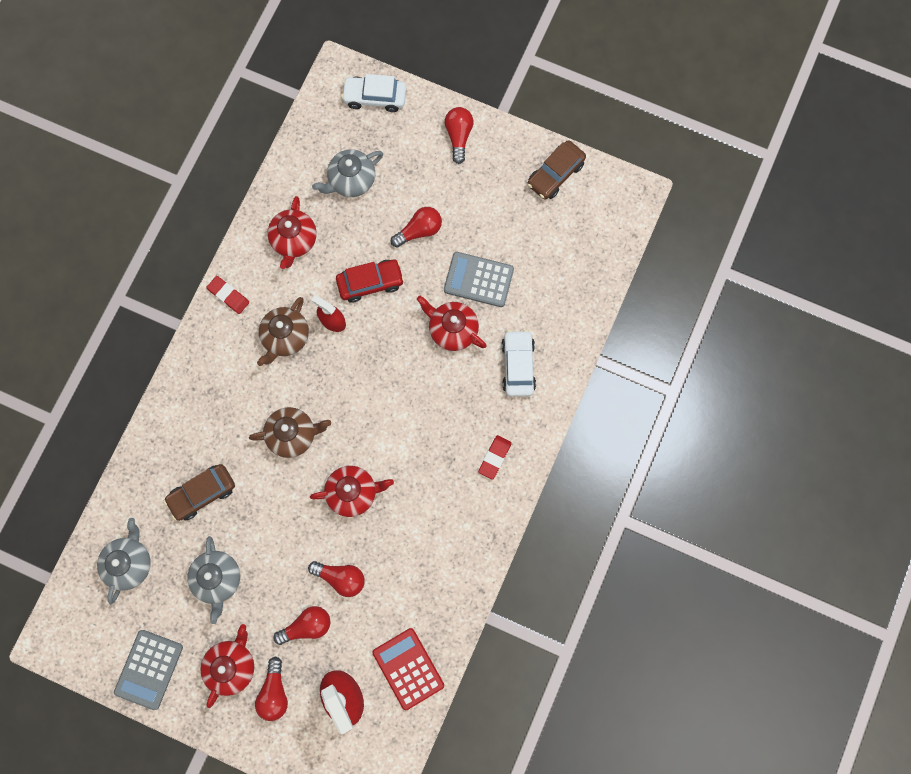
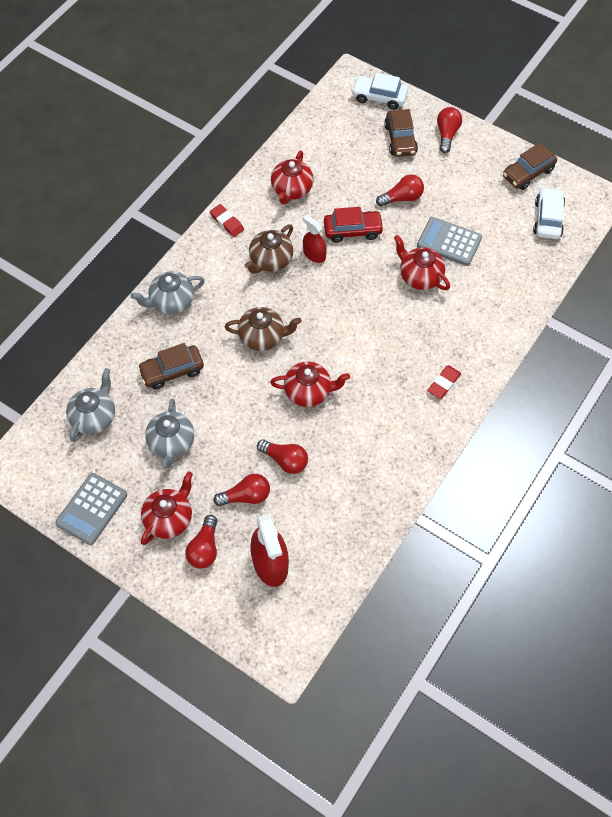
camera: 10 degrees right, 15 degrees down
grey teapot [312,149,383,197] -> grey teapot moved to [131,271,205,314]
red calculator [372,628,444,710] -> none
white car [501,330,536,397] -> white car moved to [533,187,565,239]
none -> brown car [384,109,418,157]

